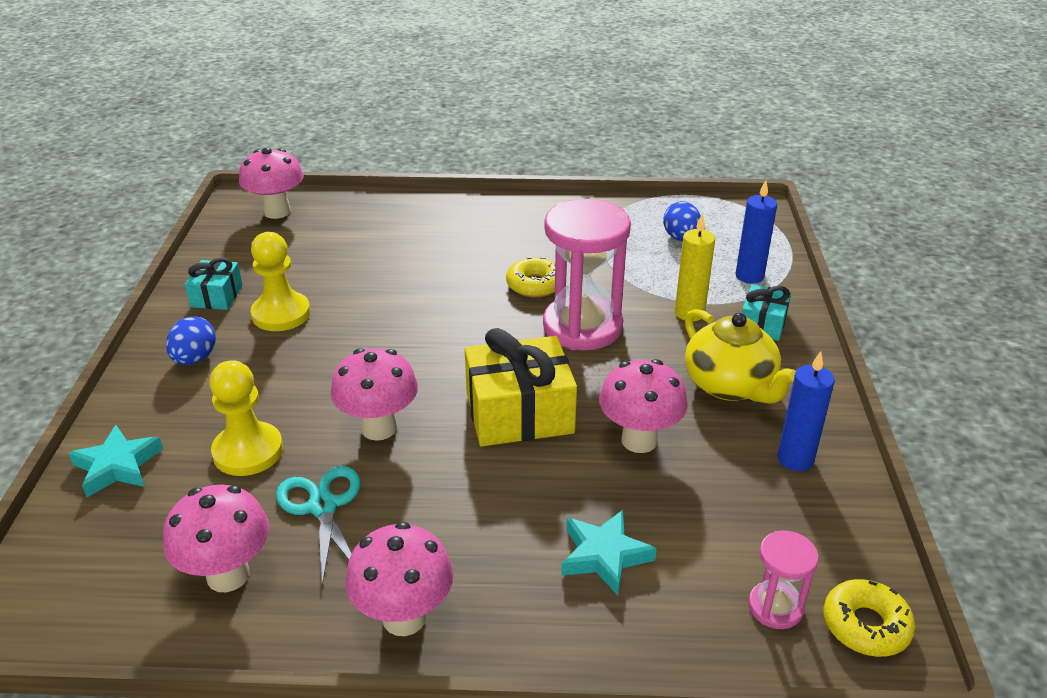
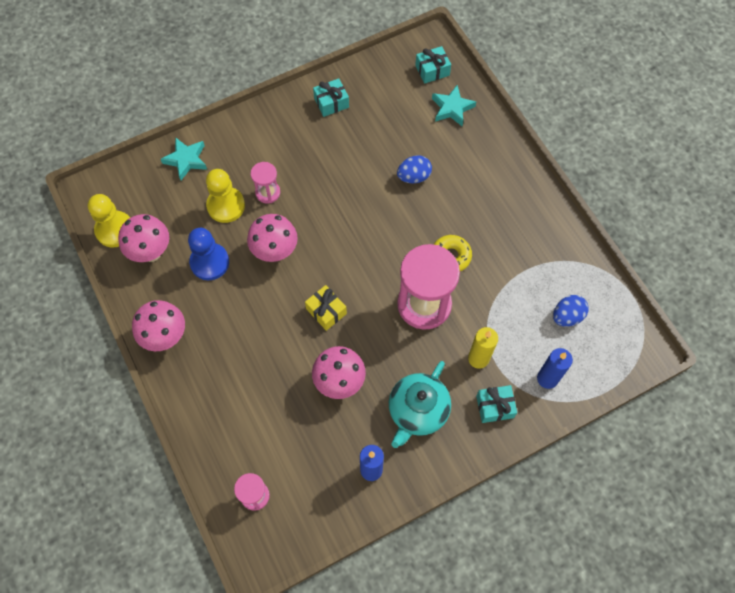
camera: 60 degrees right, 30 degrees up
blue egg [166,316,216,365] -> blue egg moved to [397,155,432,183]
pink mushroom [239,147,304,219] -> turquoise gift [415,46,451,84]
yellow pawn [251,232,310,331] -> yellow pawn moved to [88,194,130,247]
turquoise scissors [276,466,360,585] -> blue pawn [188,228,229,280]
yellow gift [465,328,577,446] -> yellow gift [305,285,347,331], size x0.54
turquoise star [561,510,657,596] -> turquoise star moved to [432,85,476,126]
yellow teapot [685,309,796,404] -> turquoise teapot [389,361,451,448]
yellow donut [823,579,915,657] -> none
none -> pink hourglass [251,162,280,204]

